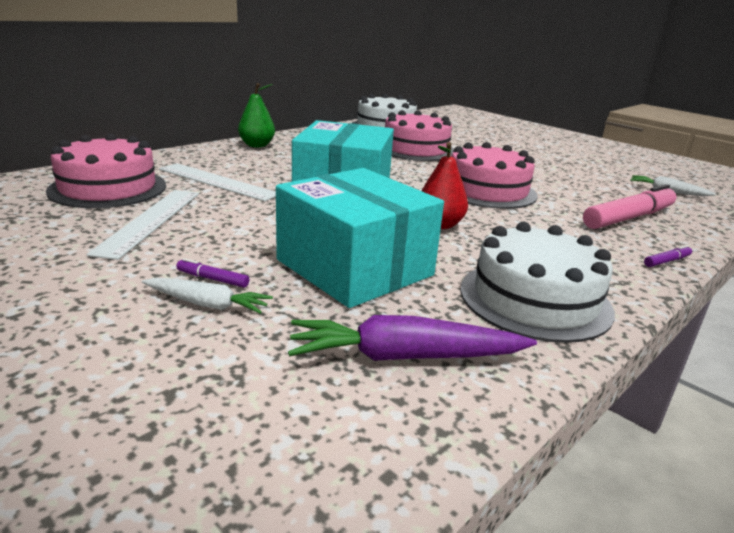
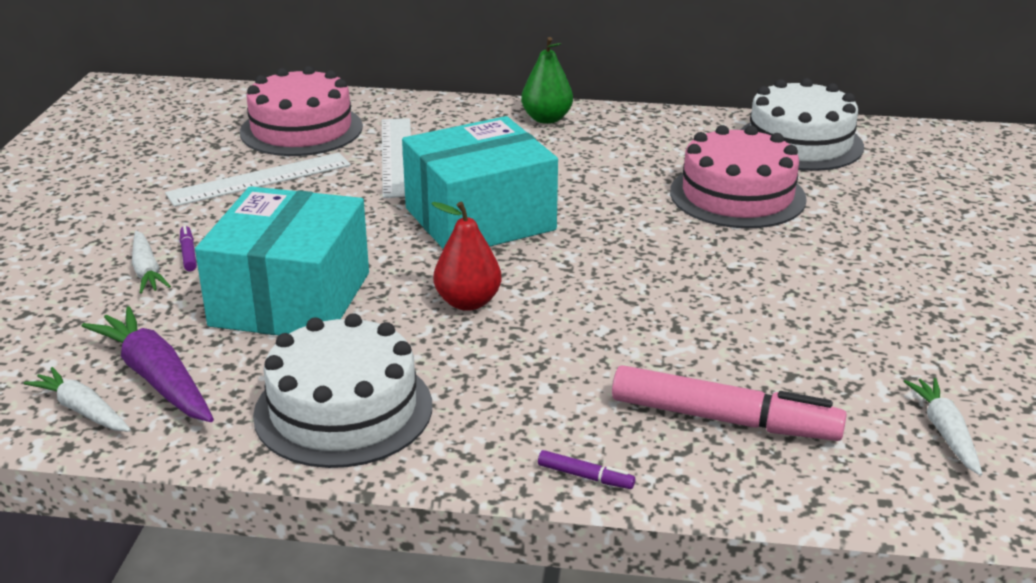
camera: 55 degrees right, 5 degrees up
pink cake [452,142,538,209] -> none
none -> white carrot [24,367,131,432]

